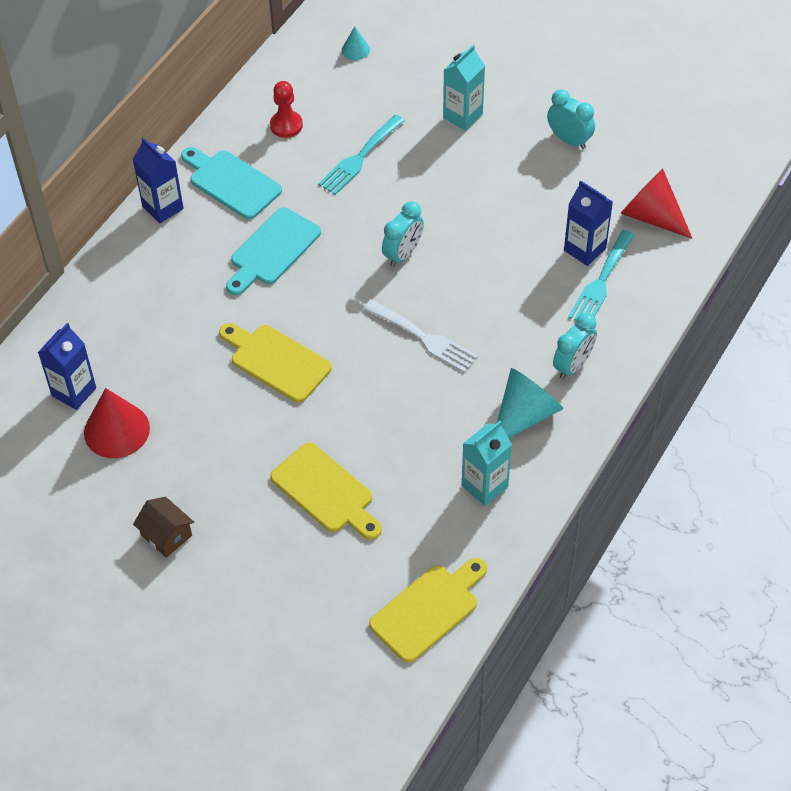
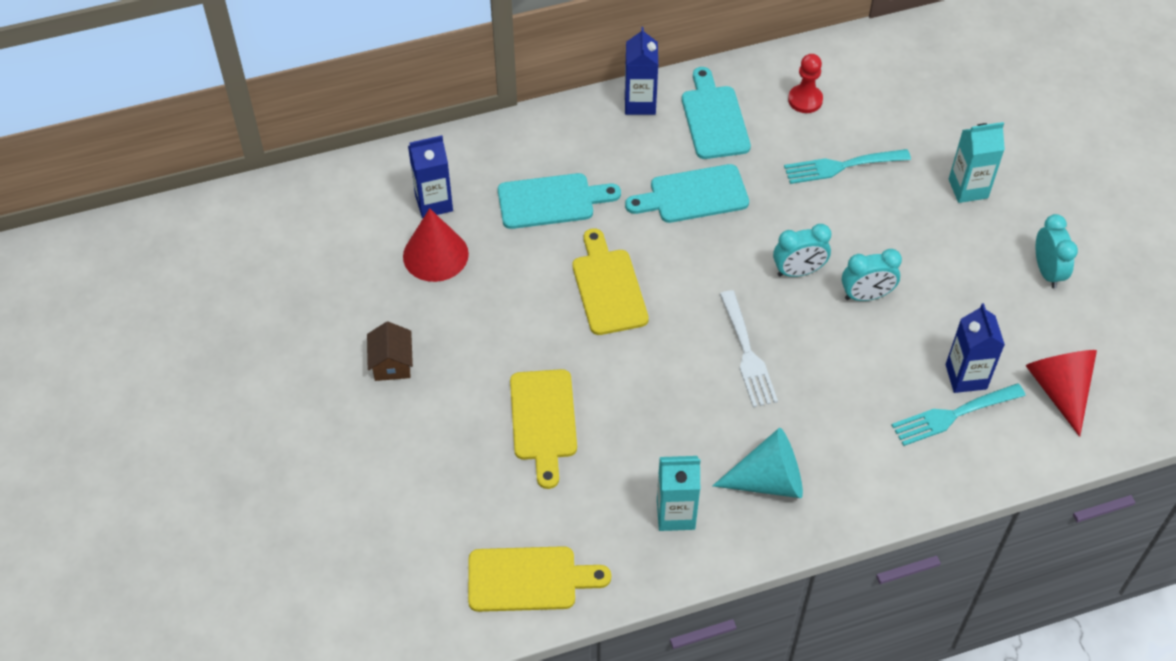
camera: 40 degrees right, 0 degrees up
turquoise cone [342,27,370,60] -> none
turquoise clock [553,313,597,379] -> turquoise clock moved to [842,249,902,301]
none -> turquoise cutting board [498,173,621,229]

